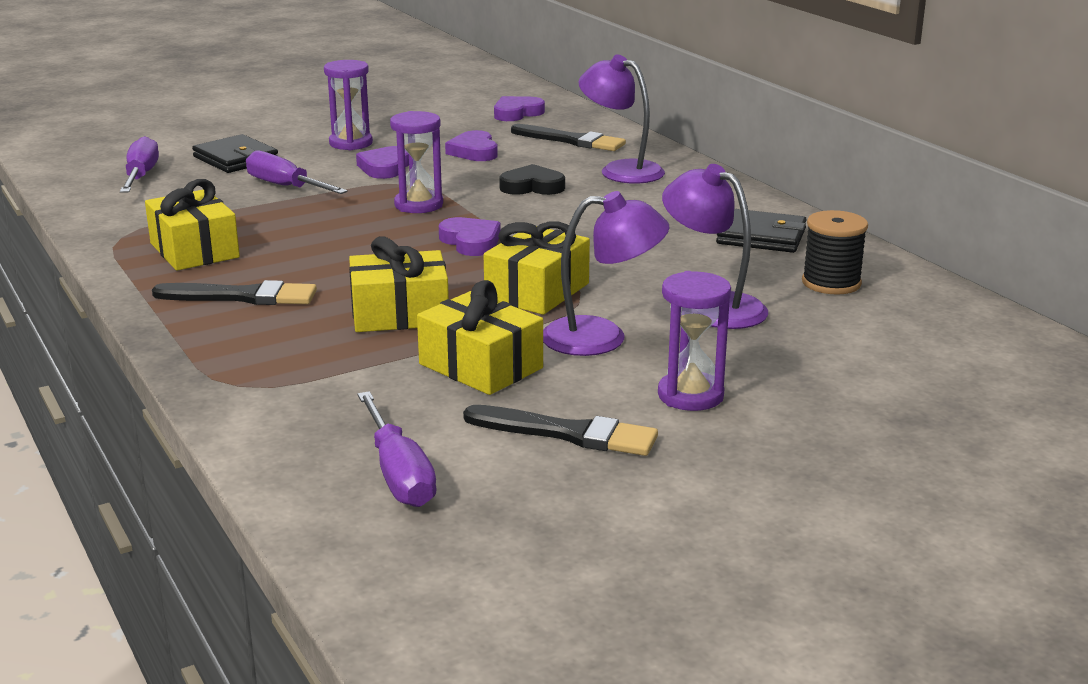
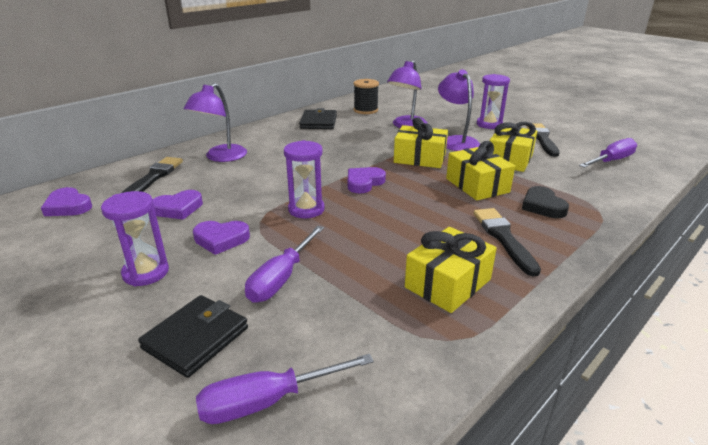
camera: 105 degrees left, 5 degrees up
black heart [499,164,565,195] -> black heart moved to [522,186,569,218]

